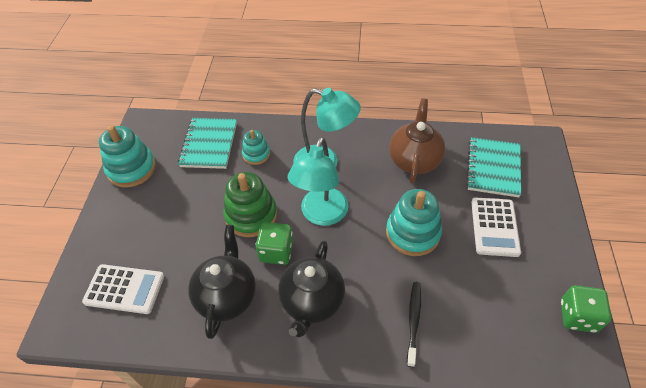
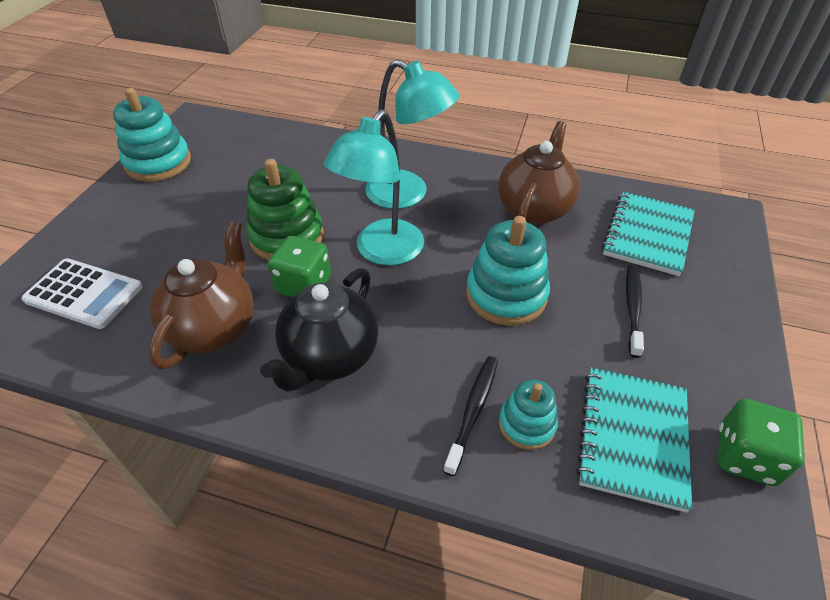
camera: 10 degrees right, 5 degrees down
turquoise notebook [178,118,237,169] -> turquoise notebook moved to [576,367,692,513]
black teapot [188,225,256,339] -> brown teapot [149,222,254,370]
turquoise stacking toy [242,130,270,165] -> turquoise stacking toy moved to [499,379,558,450]
white calculator [471,197,521,257] -> black toothbrush [626,264,644,358]

